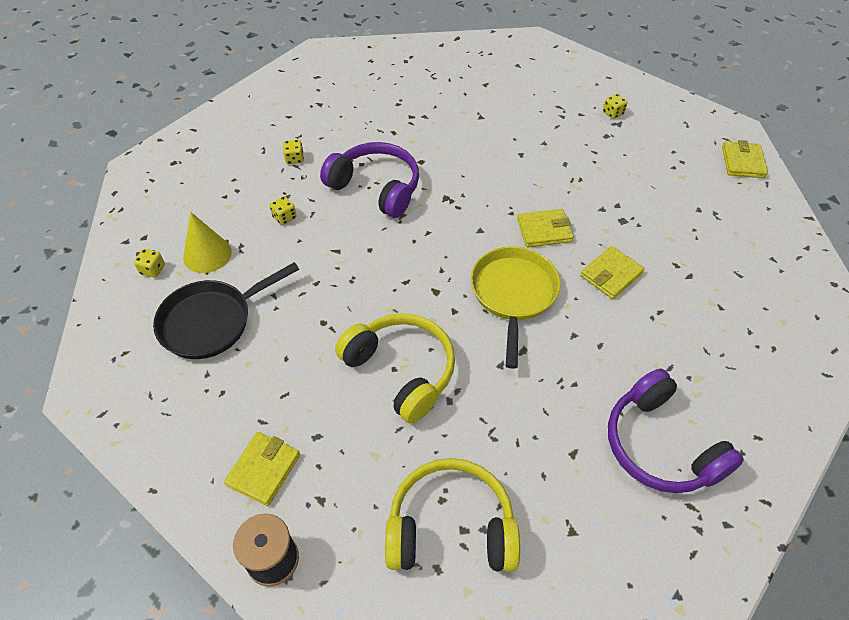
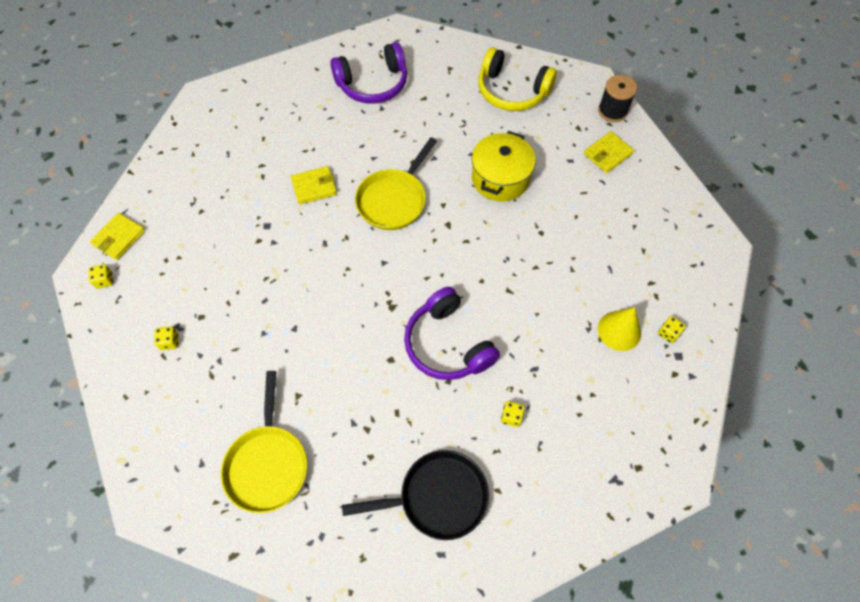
camera: 155 degrees left, 10 degrees up
black pan [153,262,299,359] -> black pan moved to [342,450,489,540]
yellow dice [270,196,297,225] -> yellow dice moved to [88,264,113,289]
yellow headphones [335,313,455,424] -> yellow pot [472,131,536,202]
yellow wallet [517,209,574,247] -> none
purple headphones [608,369,744,493] -> purple headphones turned 75 degrees clockwise [330,42,407,104]
none -> yellow pan [221,371,307,513]

